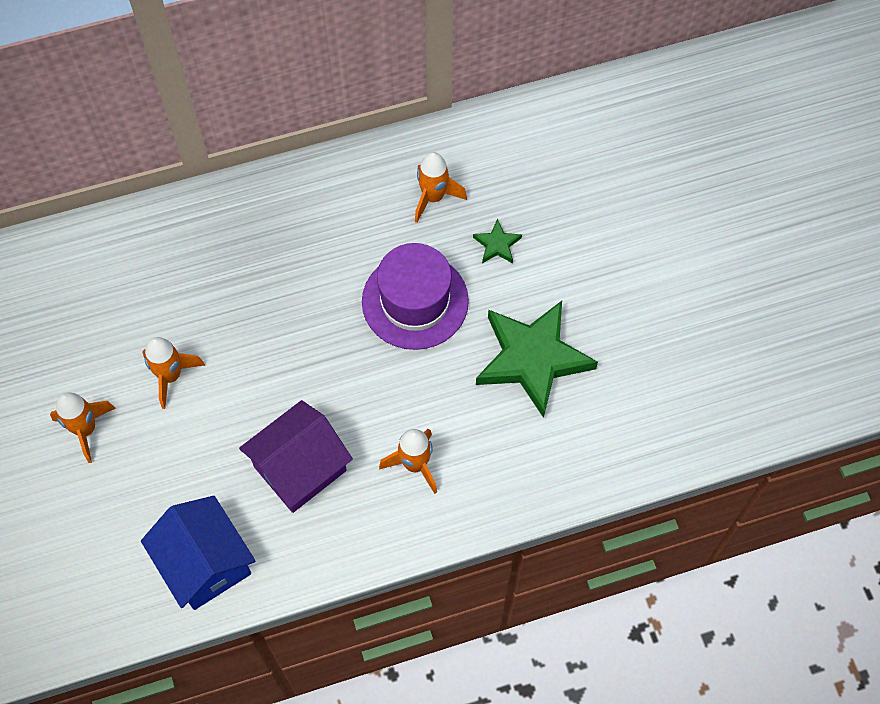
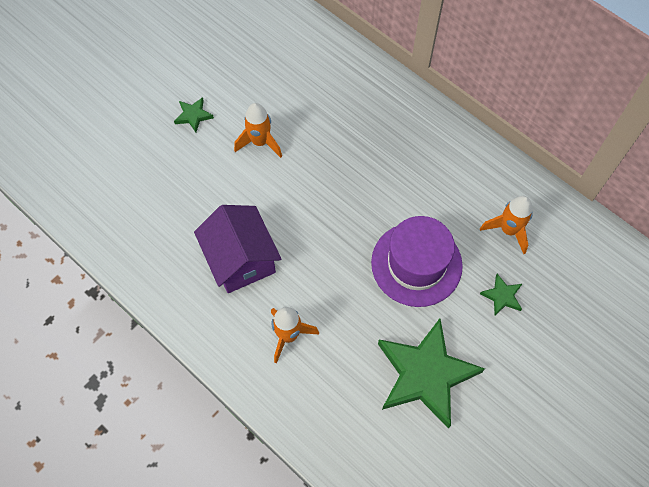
camera: 60 degrees right, 0 degrees up
orange rocket [50,392,116,463] -> green star [174,97,214,133]
blue house [141,496,255,610] -> none
purple house [239,400,353,513] -> purple house turned 45 degrees clockwise [194,205,281,293]

